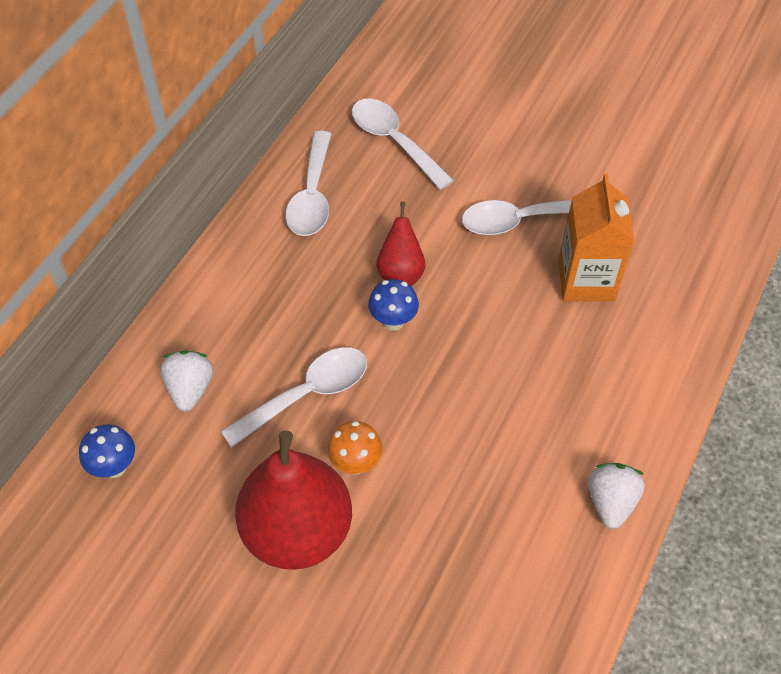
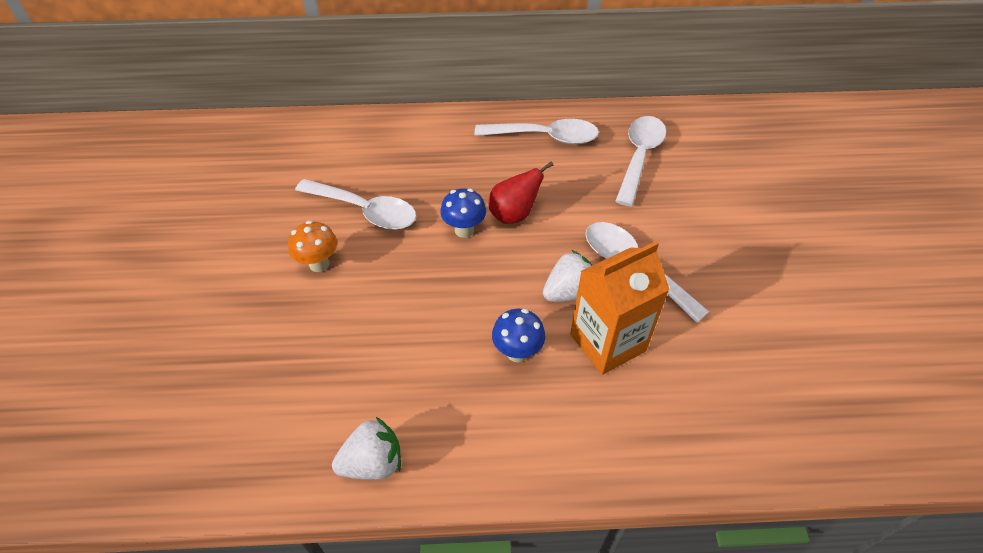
camera: 60 degrees right, 5 degrees down
blue mushroom [79,424,135,478] -> blue mushroom moved to [492,309,545,362]
white strawberry [160,350,213,412] -> white strawberry moved to [543,250,593,302]
red pear [235,430,352,570] -> none
white spoon [285,131,331,236] -> white spoon turned 150 degrees counterclockwise [474,119,599,144]

